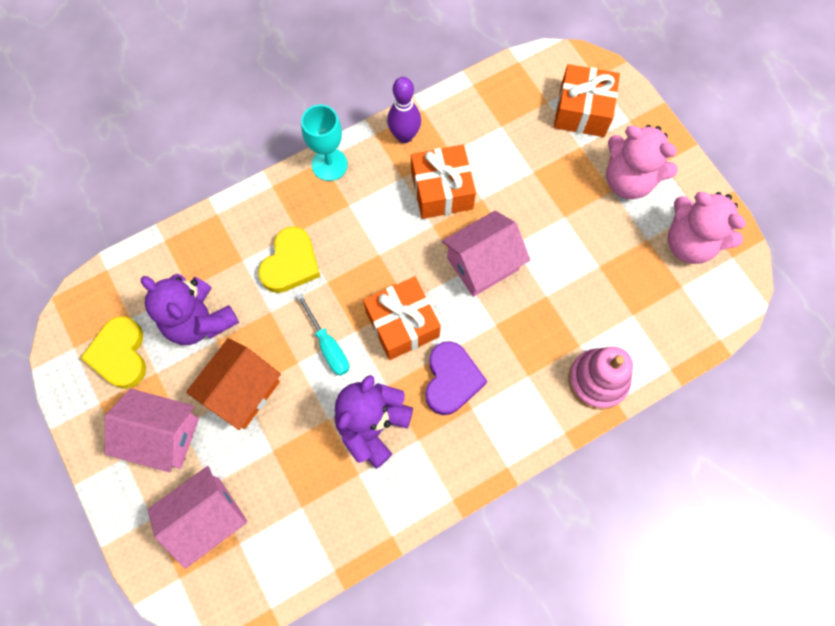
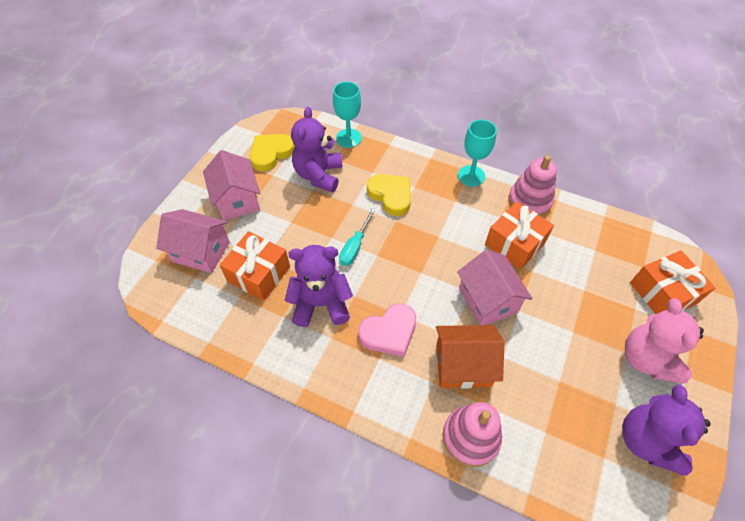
camera: 55 degrees right, 15 degrees down
orange house [186,338,281,430] -> orange house moved to [436,325,504,388]
yellow heart [258,226,320,293] -> yellow heart turned 120 degrees counterclockwise [367,174,411,216]
orange gift [363,276,441,360] -> orange gift moved to [220,231,290,301]
purple bowling pin [387,77,421,143] -> pink stacking toy [508,155,557,217]
purple heart [426,341,487,415] -> pink heart [358,303,416,357]
pink house [442,210,530,297] -> pink house turned 45 degrees clockwise [457,250,533,325]
pink teddy bear [668,192,746,264] -> purple teddy bear [622,385,711,476]
none -> turquoise goblet [333,82,362,148]

